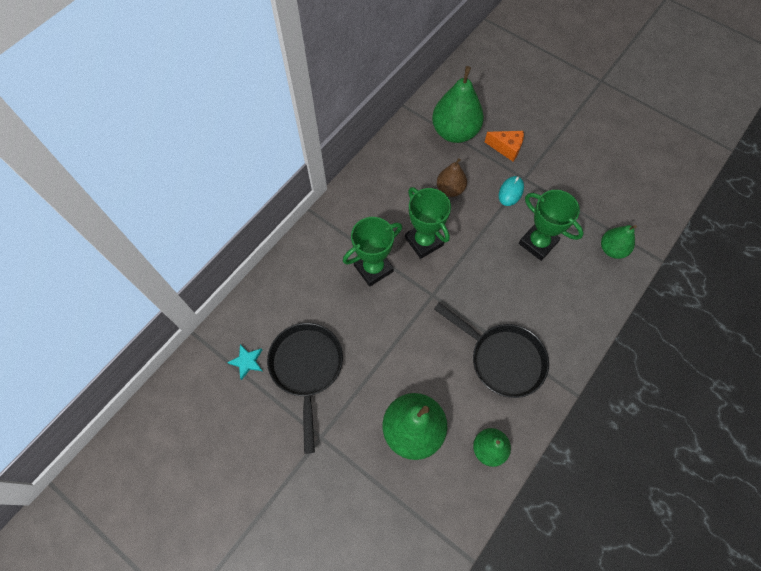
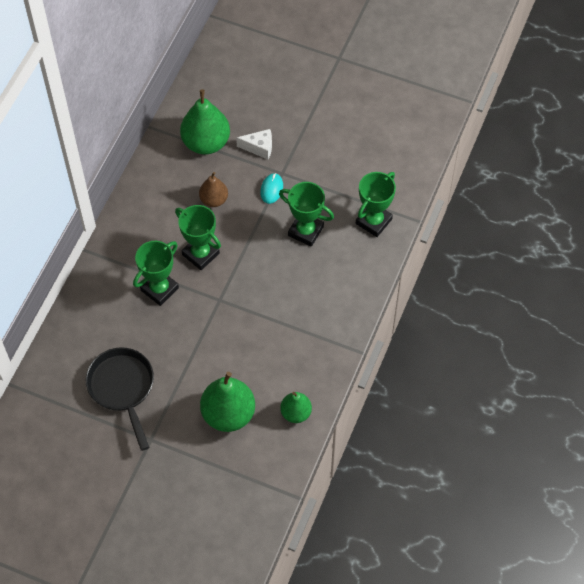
camera: 15 degrees left, 5 degrees down
turquoise star [227,344,262,380] -> none
black pan [434,302,549,398] -> none
orange cheese [485,131,524,161] -> white cheese [236,129,272,159]
green pear [601,225,637,259] -> green trophy [356,172,396,237]

